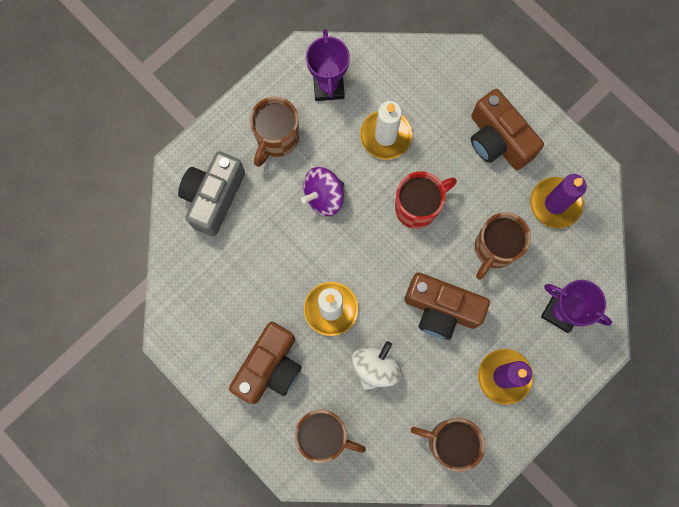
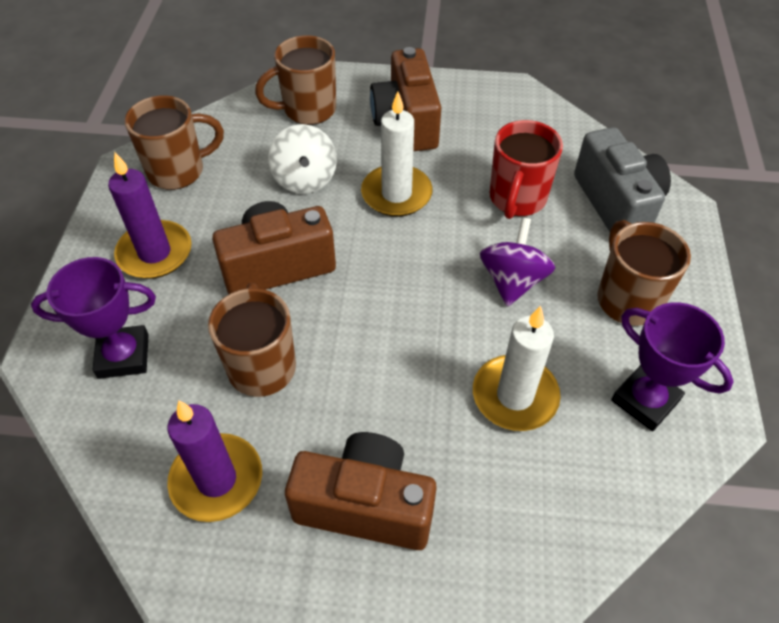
camera: 140 degrees right, 25 degrees down
red mug [395,171,457,229] -> red mug moved to [490,120,563,219]

